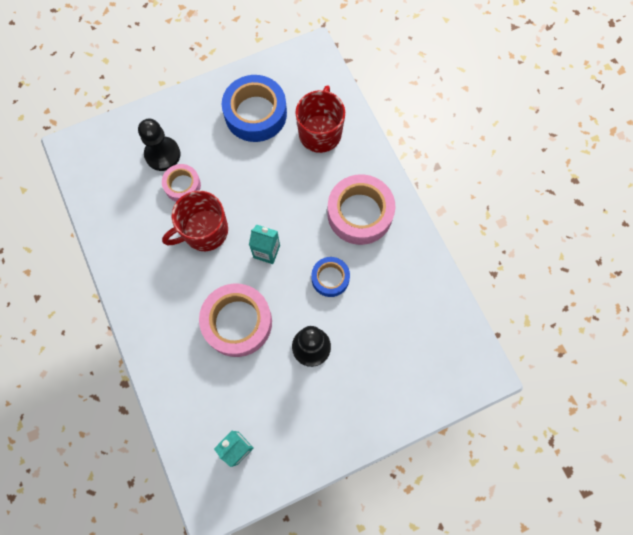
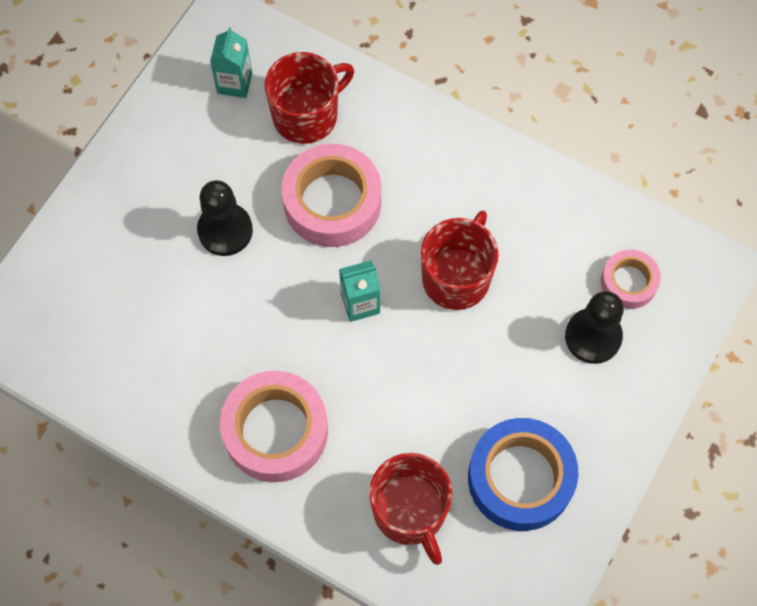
camera: 145 degrees right, 5 degrees down
pink tape [162,164,201,202] -> pink tape moved to [601,250,661,309]
blue tape [311,257,350,297] -> none
none -> red mug [265,52,354,144]

